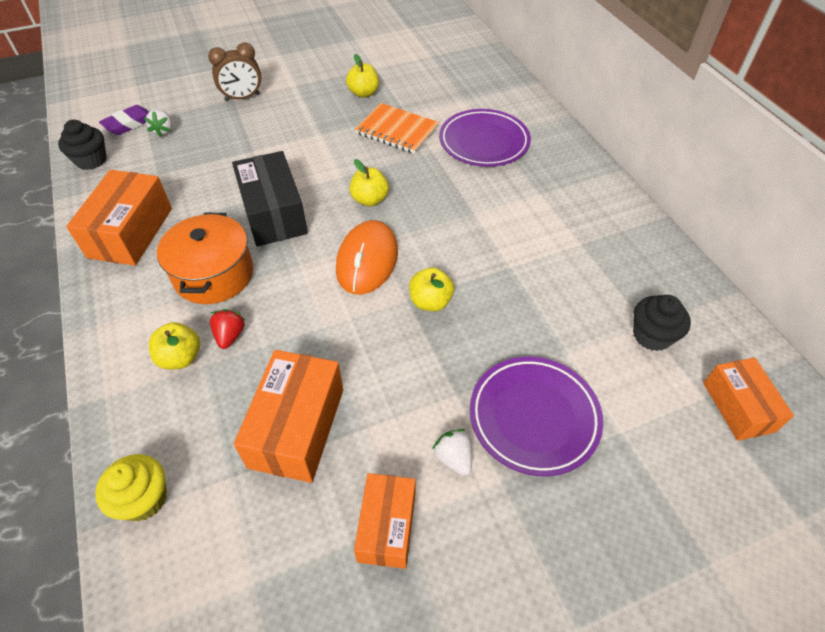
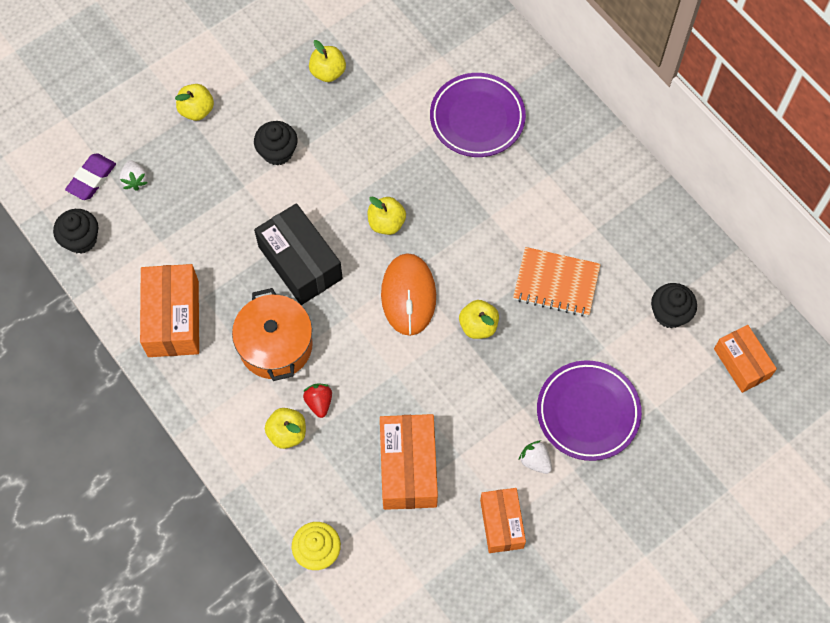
camera: 15 degrees left, 15 degrees up
brown clock [208,43,261,101] -> yellow apple [175,84,214,121]
orange notebook [355,103,439,154] -> orange notebook moved to [513,247,601,316]
none -> black cupcake [254,121,297,166]

